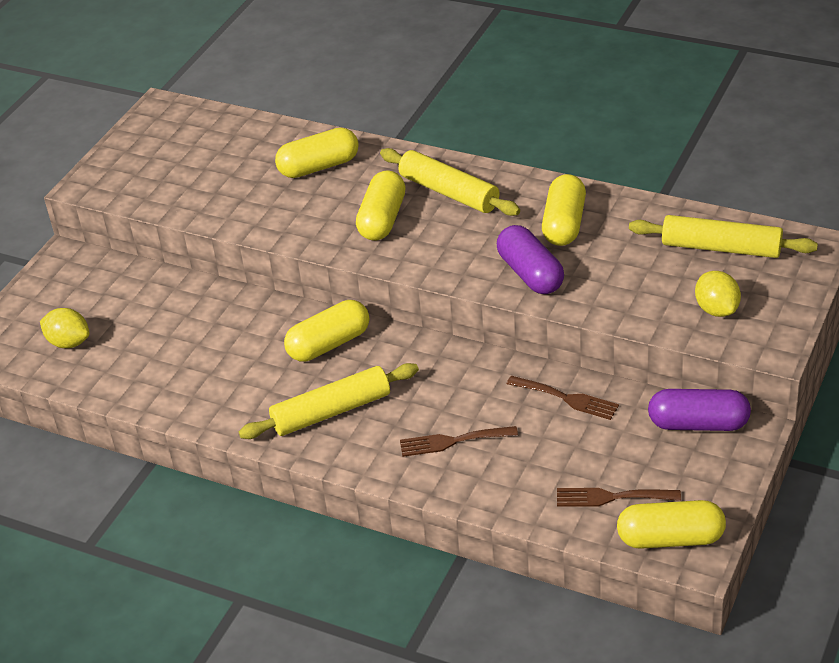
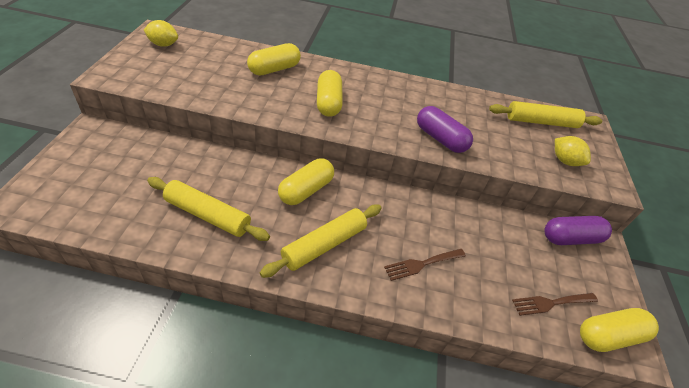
camera: 25 degrees left, 5 degrees up
yellow lemon [40,308,90,348] -> yellow lemon moved to [144,20,178,47]
yellow rolling pin [380,148,520,216] -> yellow rolling pin moved to [147,177,270,241]
brown fork [507,376,619,420] -> none
yellow capsule [542,174,586,246] -> none

